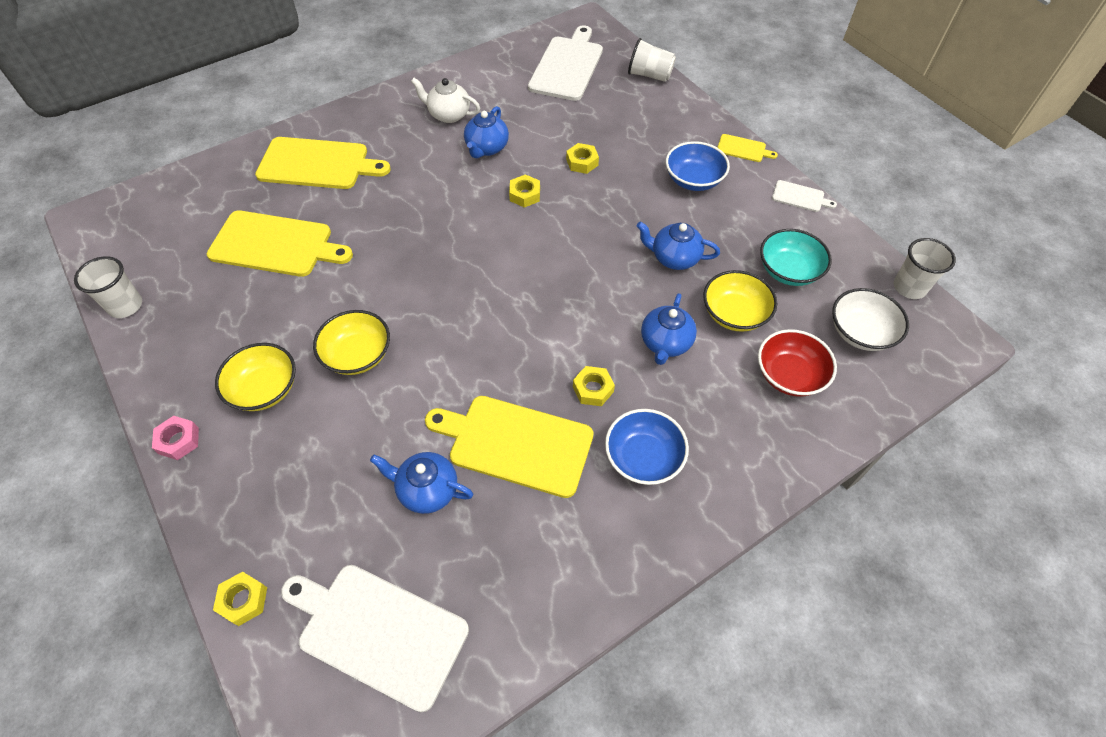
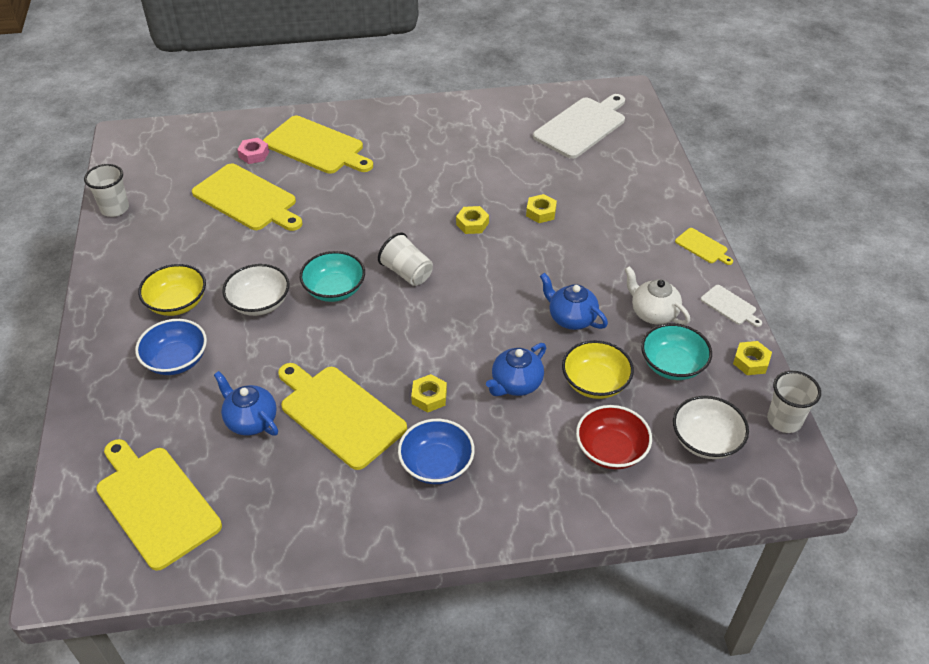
camera: 25 degrees right, 10 degrees down
pink nut [152,416,199,460] -> pink nut moved to [237,138,269,164]
yellow nut [213,572,267,626] -> yellow nut moved to [733,341,772,375]
white cutting board [281,565,469,712] -> yellow cutting board [96,439,222,571]
yellow bowl [313,310,390,375] -> white bowl [222,264,289,316]
white teapot [411,78,480,123] -> white teapot moved to [624,266,690,325]
blue teapot [464,106,509,159] -> none
white cup [628,38,676,82] -> white cup moved to [378,232,433,286]
blue bowl [666,141,730,191] -> blue bowl moved to [135,319,207,375]
none -> turquoise bowl [300,251,365,302]

